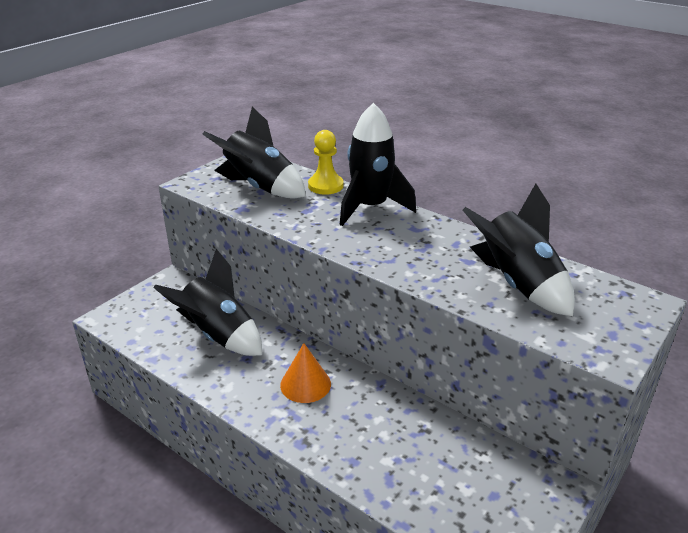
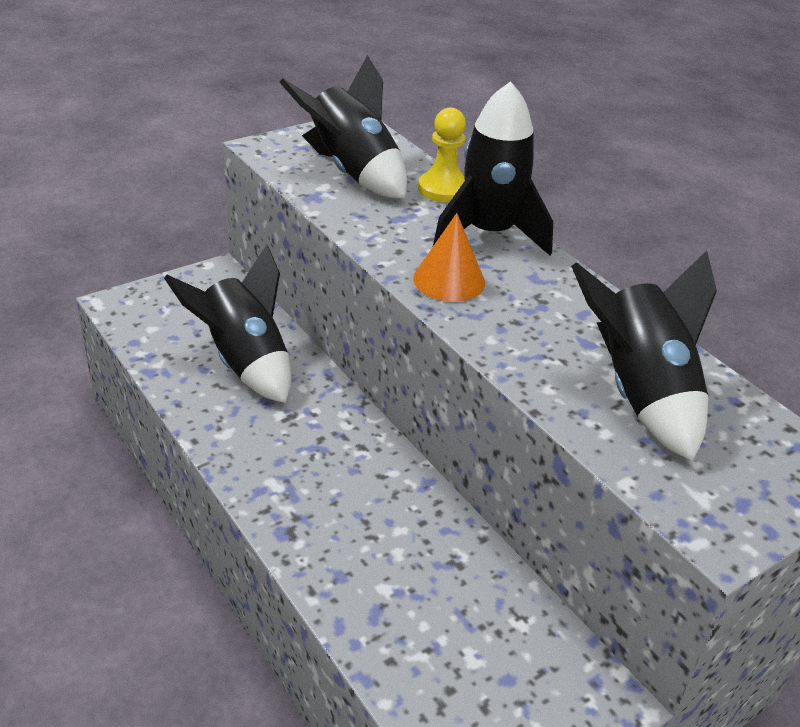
camera: 15 degrees right, 5 degrees up
orange cone [280,343,331,403] -> orange cone moved to [413,213,485,302]

